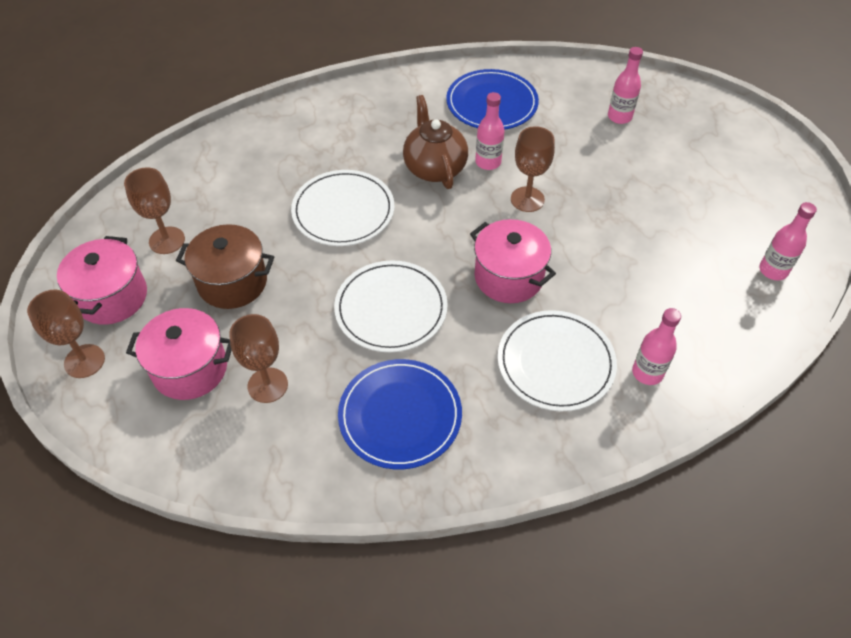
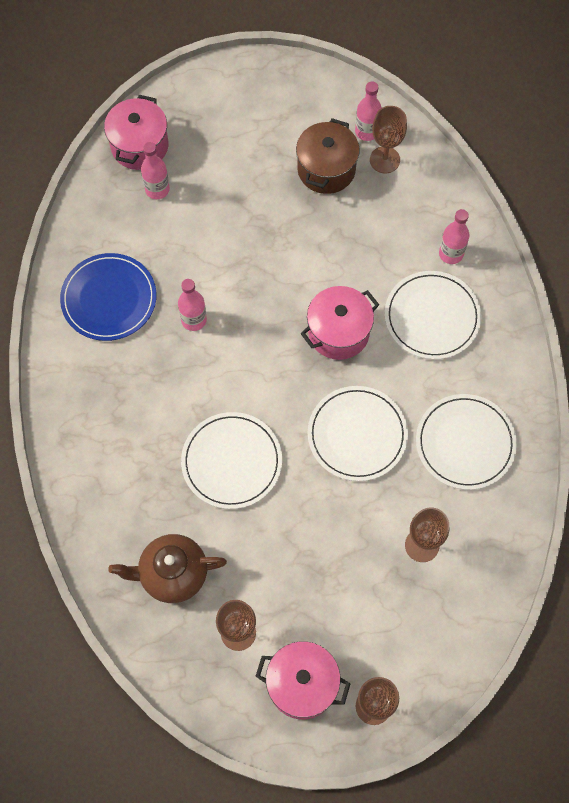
camera: 80 degrees left, 15 degrees up
pink pot [126,308,232,400] -> pink pot moved to [104,95,168,170]
brown pot [176,224,274,309] -> brown pot moved to [296,118,360,194]
blue plate [338,359,462,469] -> white plate [416,394,517,490]
brown teapot [403,95,468,189] -> brown teapot moved to [108,534,227,603]
brown goblet [511,126,555,212] -> brown goblet moved to [370,106,407,173]

